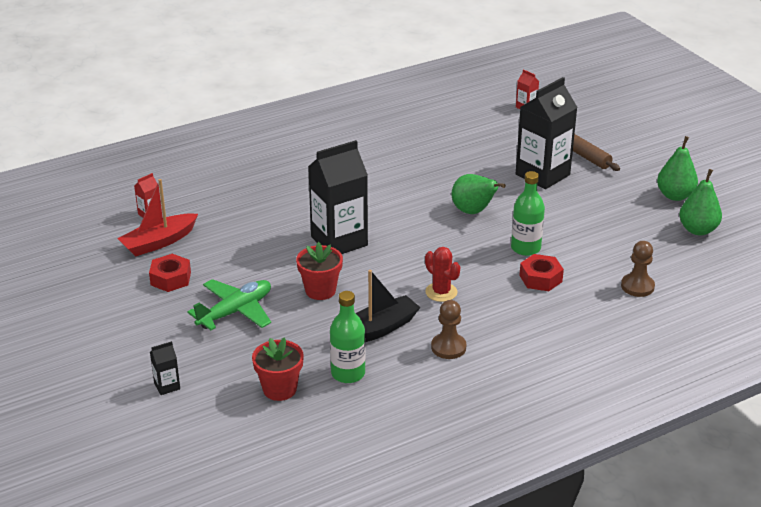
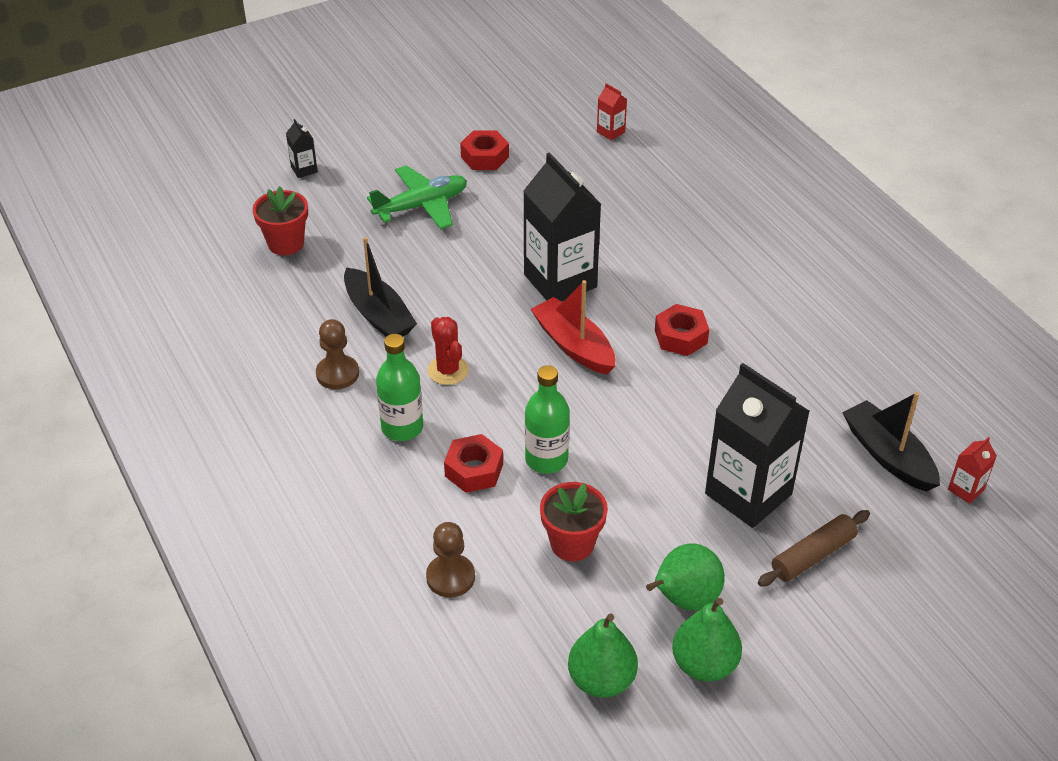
camera: 90 degrees right, 10 degrees up
red boat [117,179,198,256] -> red boat moved to [531,280,616,375]
green plane [187,279,271,330] -> green plane turned 75 degrees counterclockwise [367,165,467,229]
red flower pot [296,242,343,300] -> red flower pot moved to [540,482,608,561]
green bottle [330,291,366,383] -> green bottle moved to [376,334,423,441]
red cactus [425,247,460,302] -> red cactus turned 75 degrees counterclockwise [428,317,469,385]
green pear [452,174,506,214] -> green pear moved to [646,543,725,610]
none -> red nut [655,304,709,356]
none -> black boat [842,392,940,492]

